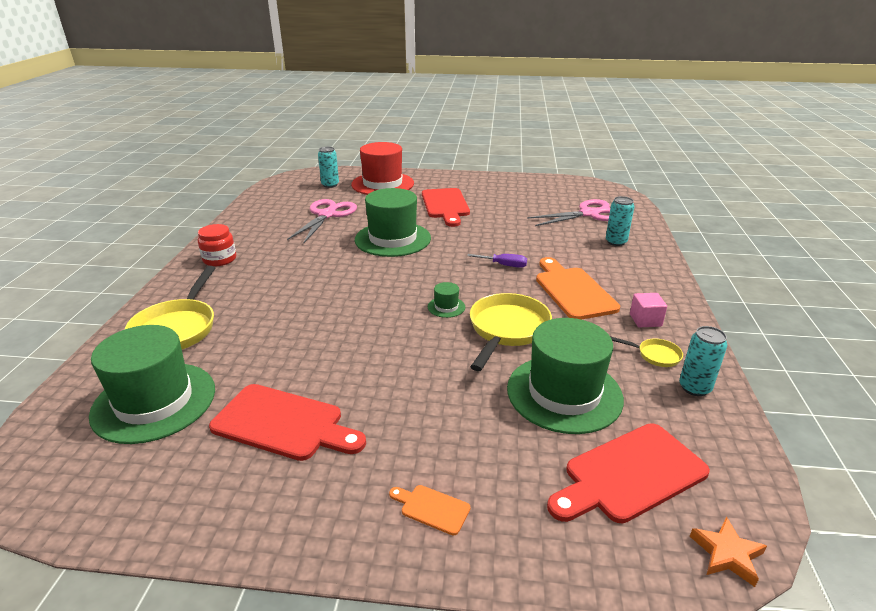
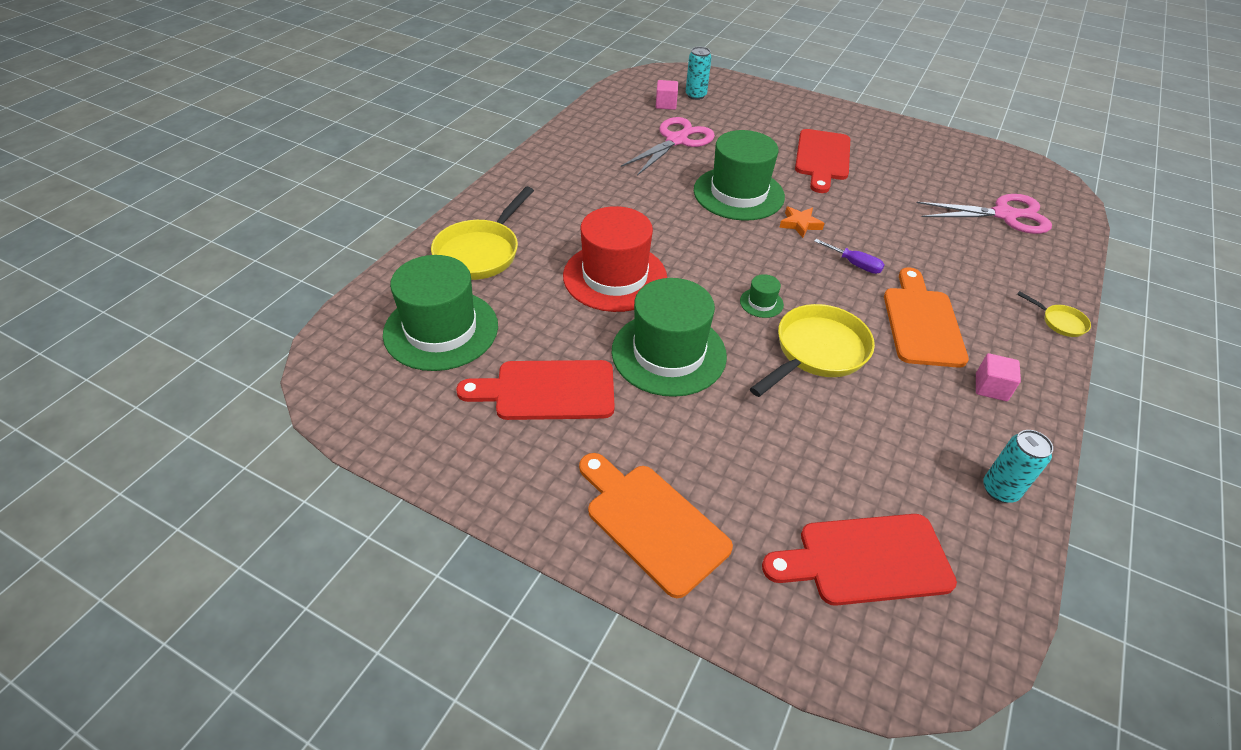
camera: 20 degrees right, 15 degrees up
red jar [198,224,236,266] -> none
red cutting board [209,384,366,461] -> red cutting board turned 135 degrees clockwise [456,360,615,420]
red hat [351,142,414,195] -> red hat moved to [563,206,667,312]
orange cutting board [389,485,470,535] -> orange cutting board [579,453,733,598], size x2.20
green hat [507,318,624,434] -> green hat moved to [612,278,727,397]
turquoise can [606,196,634,246] -> none
yellow pan [610,336,683,367] -> yellow pan moved to [1017,291,1091,337]
orange star [690,517,767,587] -> orange star moved to [779,206,824,238]
none -> pink cube [656,80,678,110]

